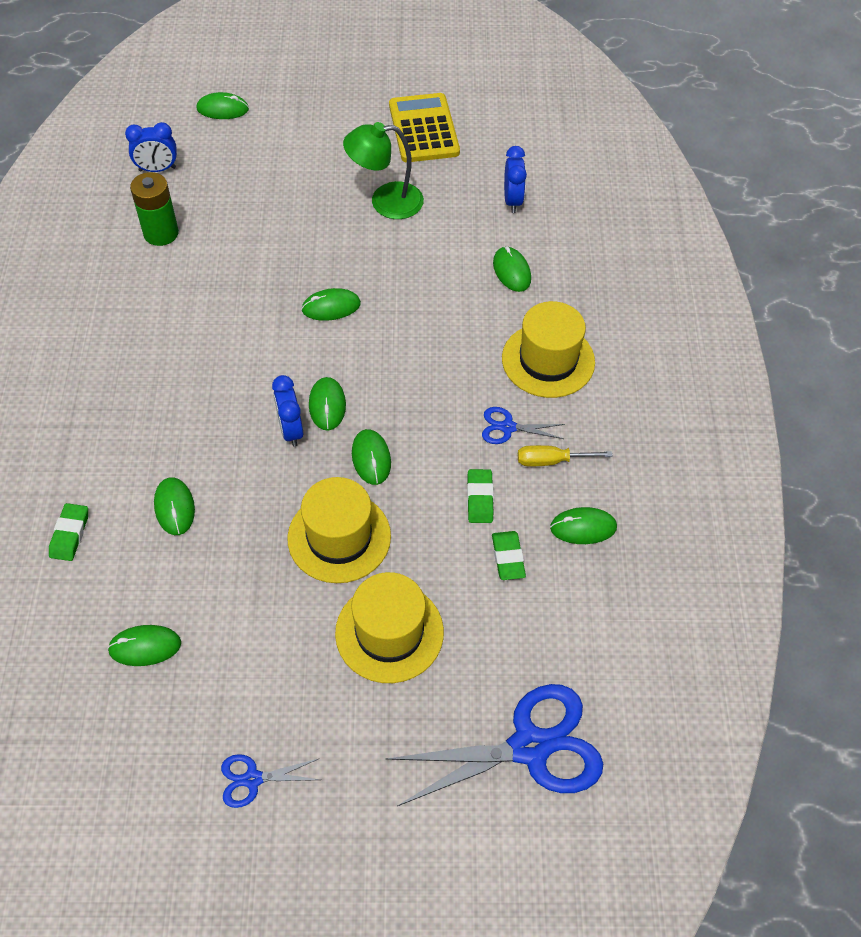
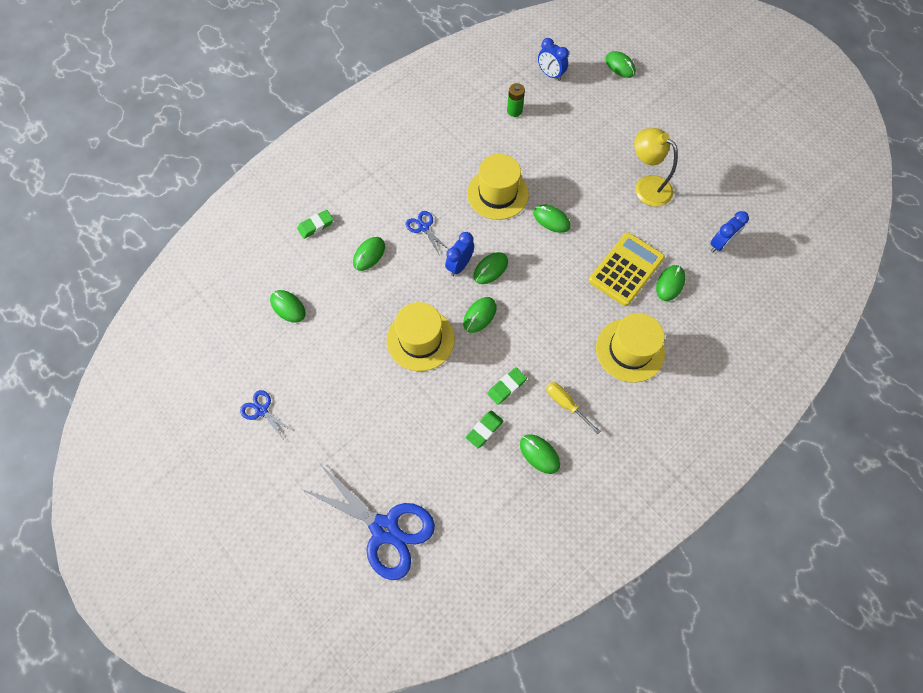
camera: 50 degrees right, 10 degrees up
green battery [130,172,179,246] -> green battery [507,83,525,117], size x0.66
yellow hat [335,572,444,683] -> yellow hat moved to [467,154,529,220]
green lamp [343,122,424,219] -> yellow lamp [634,128,678,207]
yellow calculator [389,93,460,162] -> yellow calculator moved to [589,232,665,306]
blue scissors [482,407,565,444] -> blue scissors moved to [405,211,448,254]

